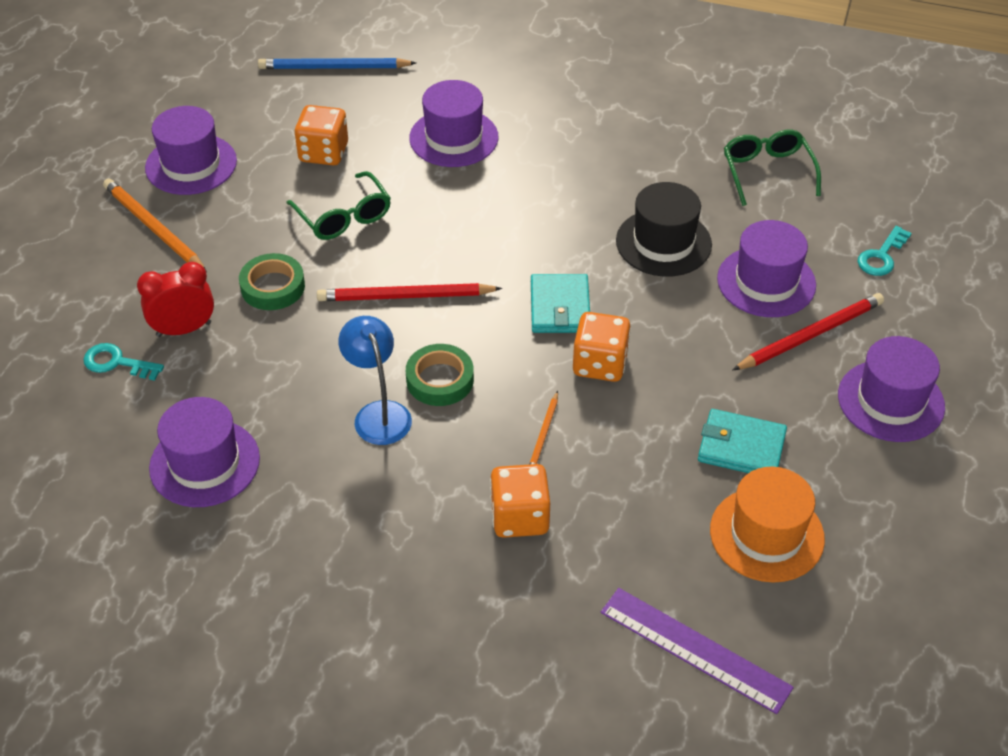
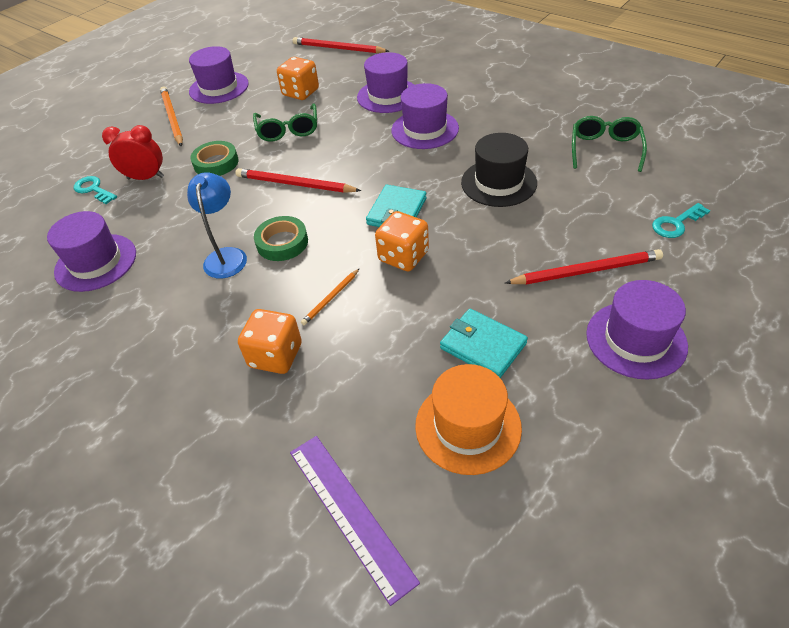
camera: 25 degrees right, 0 degrees up
blue pencil [258,58,416,69] -> red pencil [293,37,389,53]
purple hat [717,220,816,317] -> purple hat moved to [391,83,459,149]

